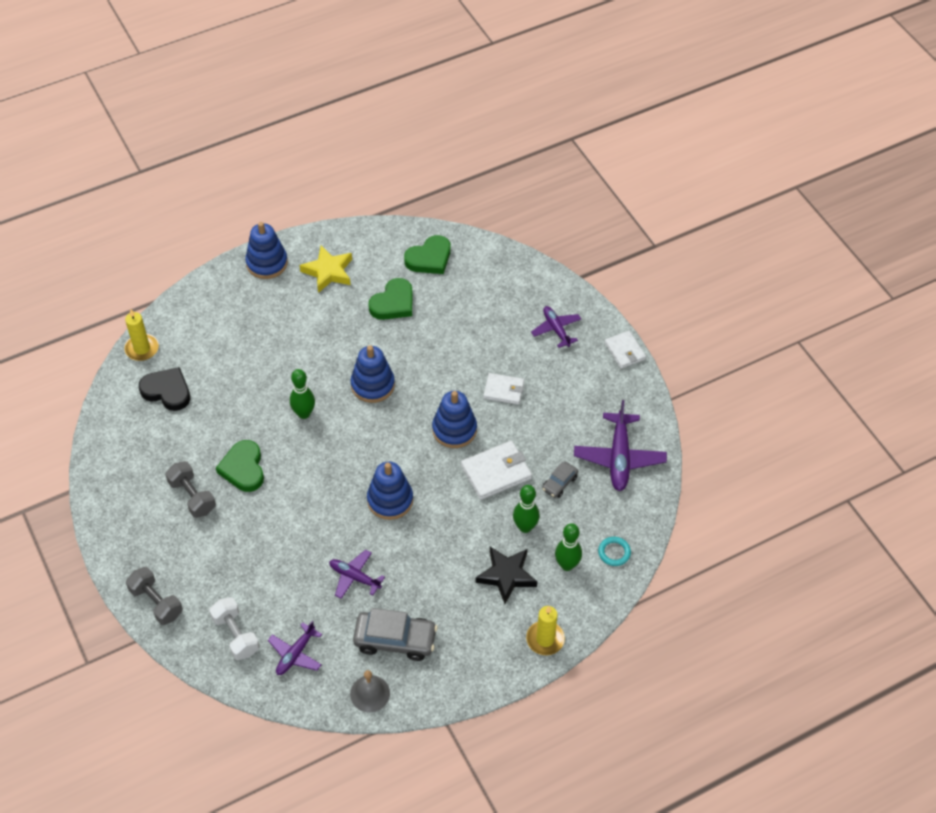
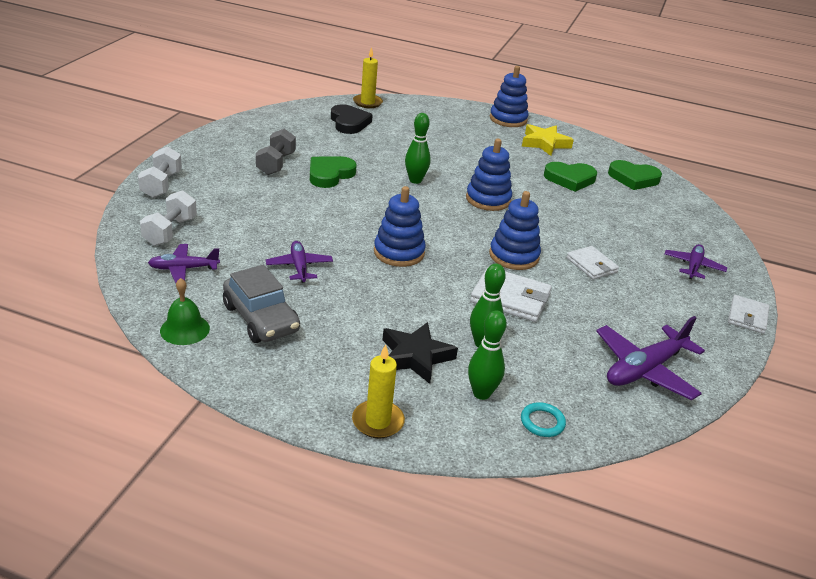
camera: 45 degrees right, 20 degrees down
grey dumbbell [126,567,183,625] -> white dumbbell [138,146,182,198]
grey bell [350,670,390,712] -> green bell [160,278,210,345]
grey car [542,462,578,498] -> none

